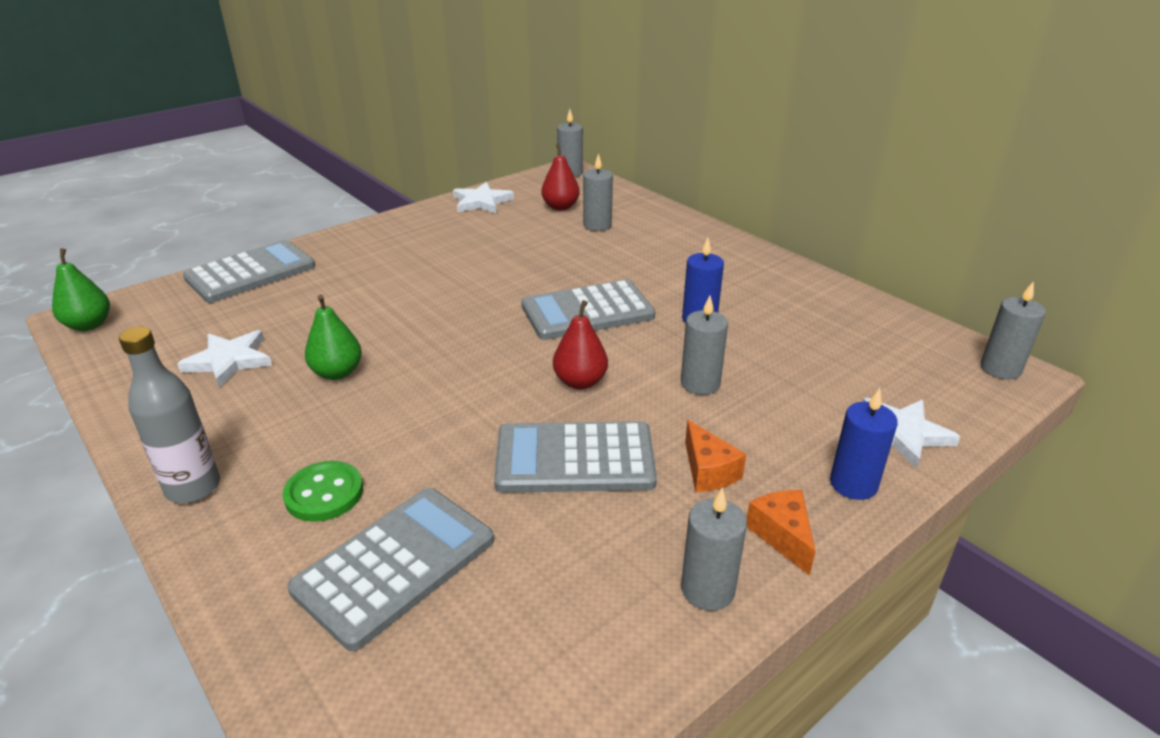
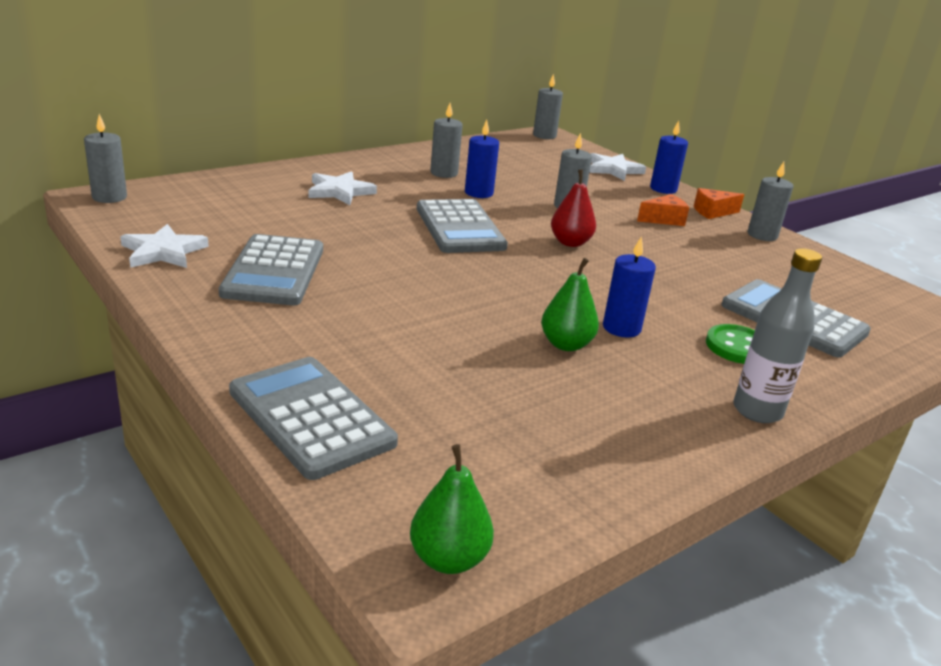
camera: 90 degrees left, 5 degrees down
white star [177,330,272,388] -> white star moved to [309,171,377,205]
grey calculator [494,421,657,493] -> grey calculator moved to [219,234,323,305]
red pear [541,144,580,211] -> none
grey candle [583,153,613,231] -> grey candle moved to [430,103,463,178]
none -> blue candle [603,236,656,338]

